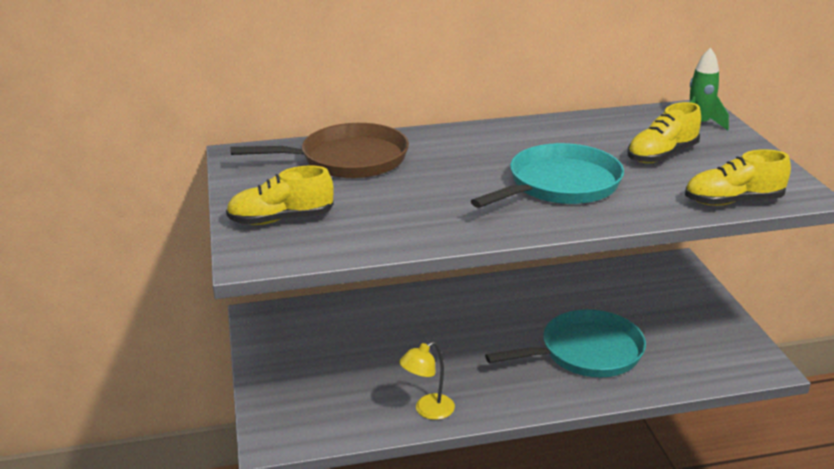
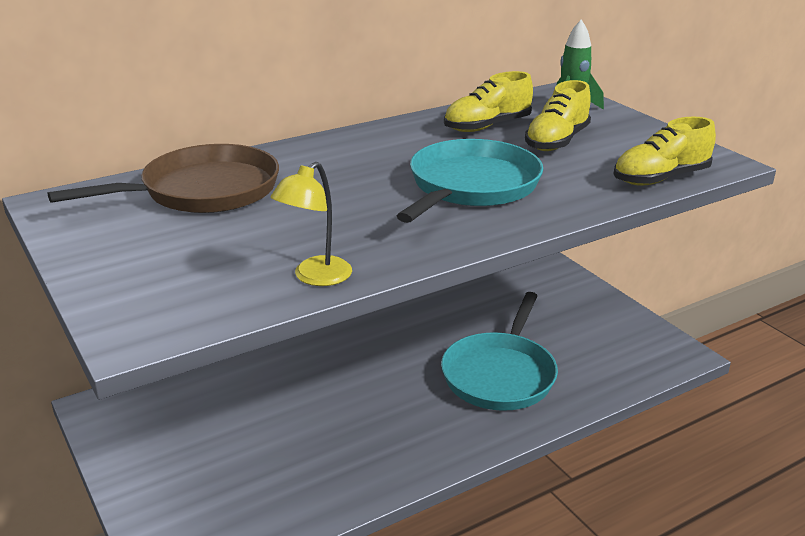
camera: 20 degrees left, 0 degrees up
yellow shoe [226,165,334,225] -> yellow shoe moved to [444,71,533,132]
yellow lamp [399,341,455,420] -> yellow lamp moved to [271,162,352,286]
turquoise pan [485,309,646,378] -> turquoise pan turned 150 degrees clockwise [441,292,558,411]

